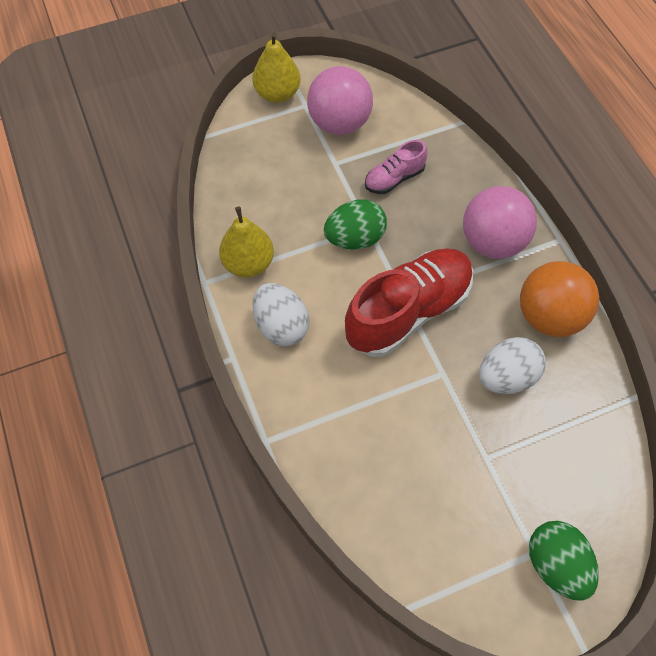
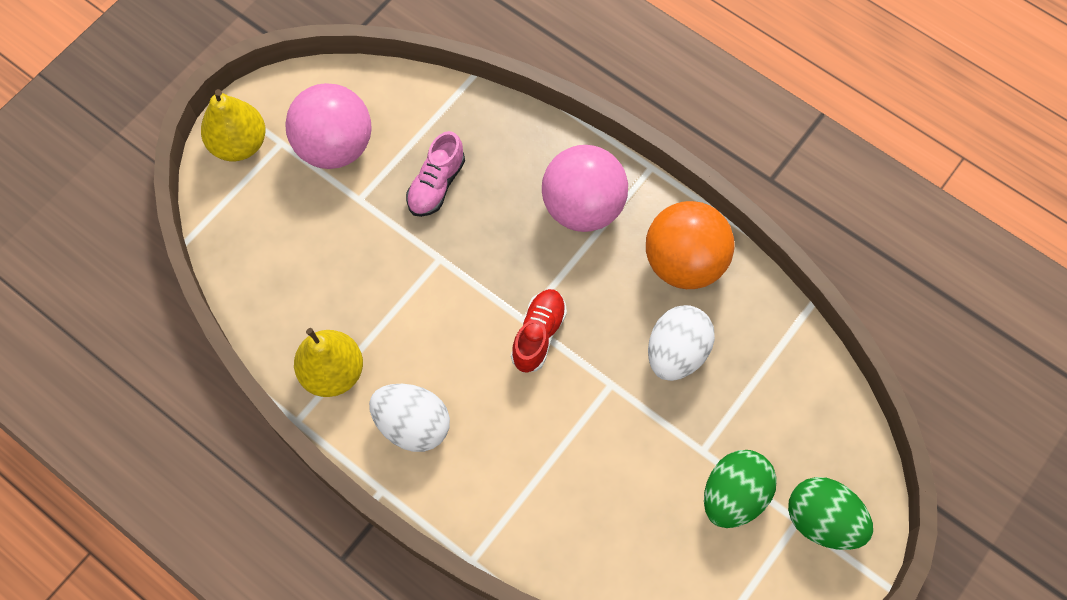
camera: 30 degrees left, 5 degrees up
green egg [324,199,387,249] -> green egg moved to [704,450,777,528]
red shoe [345,248,473,357] -> red shoe [511,289,567,373], size x0.50

